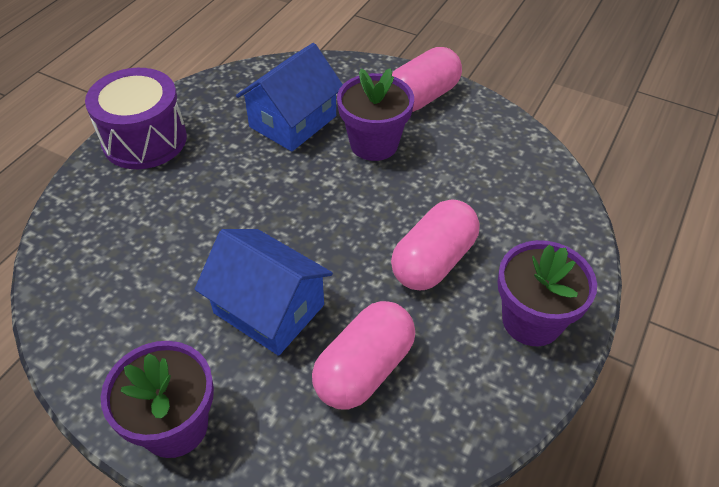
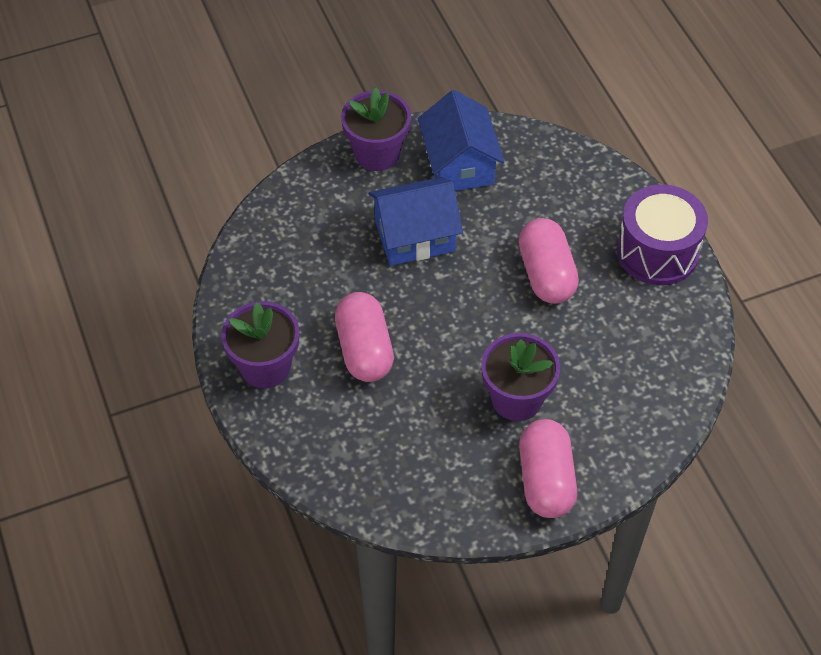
camera: 130 degrees right, 5 degrees up
blue house [236,43,343,151] -> blue house moved to [418,90,504,191]
pink capsule [312,301,415,409] -> pink capsule moved to [519,218,579,304]

